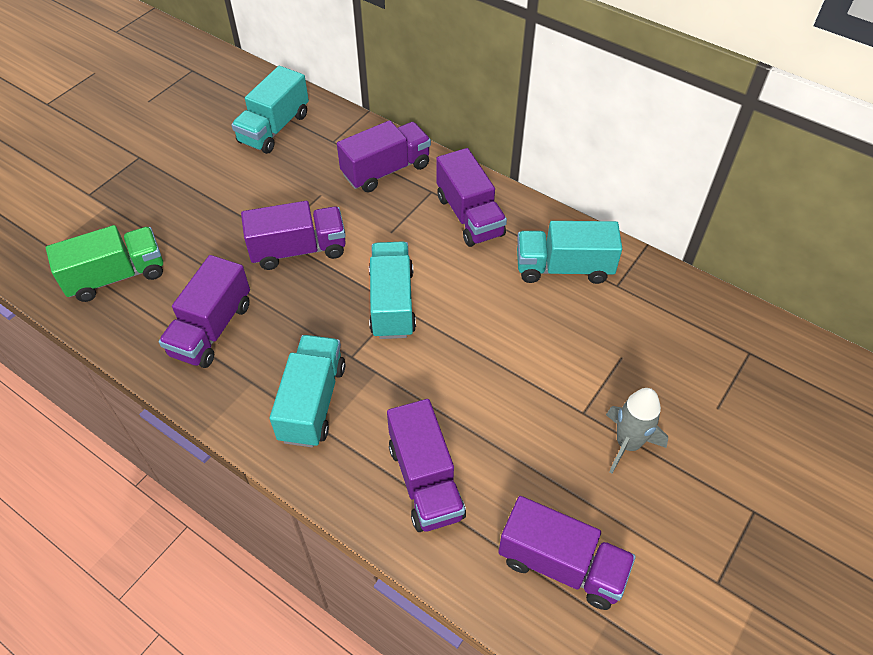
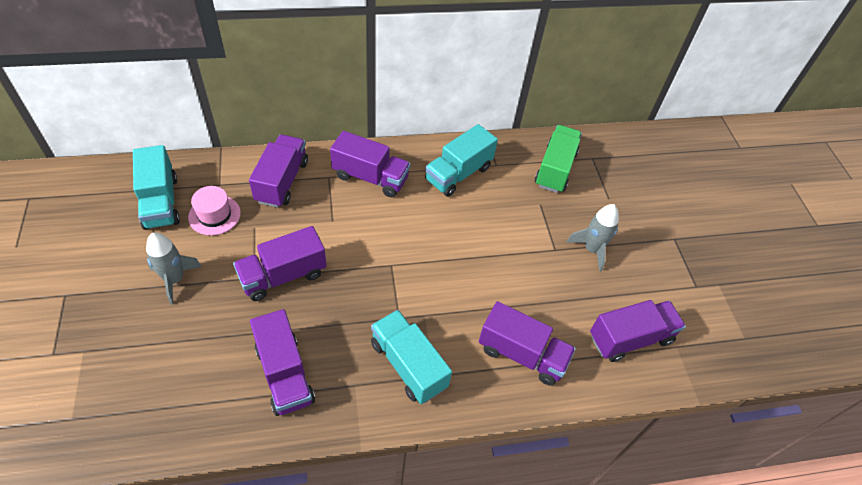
camera: 50 degrees left, 0 degrees up
green truck [46,225,163,302] -> green truck moved to [535,125,582,193]
purple truck [241,201,346,270] -> purple truck turned 150 degrees counterclockwise [233,226,327,301]
turquoise truck [369,241,416,339] -> none
none -> grey rocket [146,232,202,305]
none -> pink hat [188,186,241,236]

